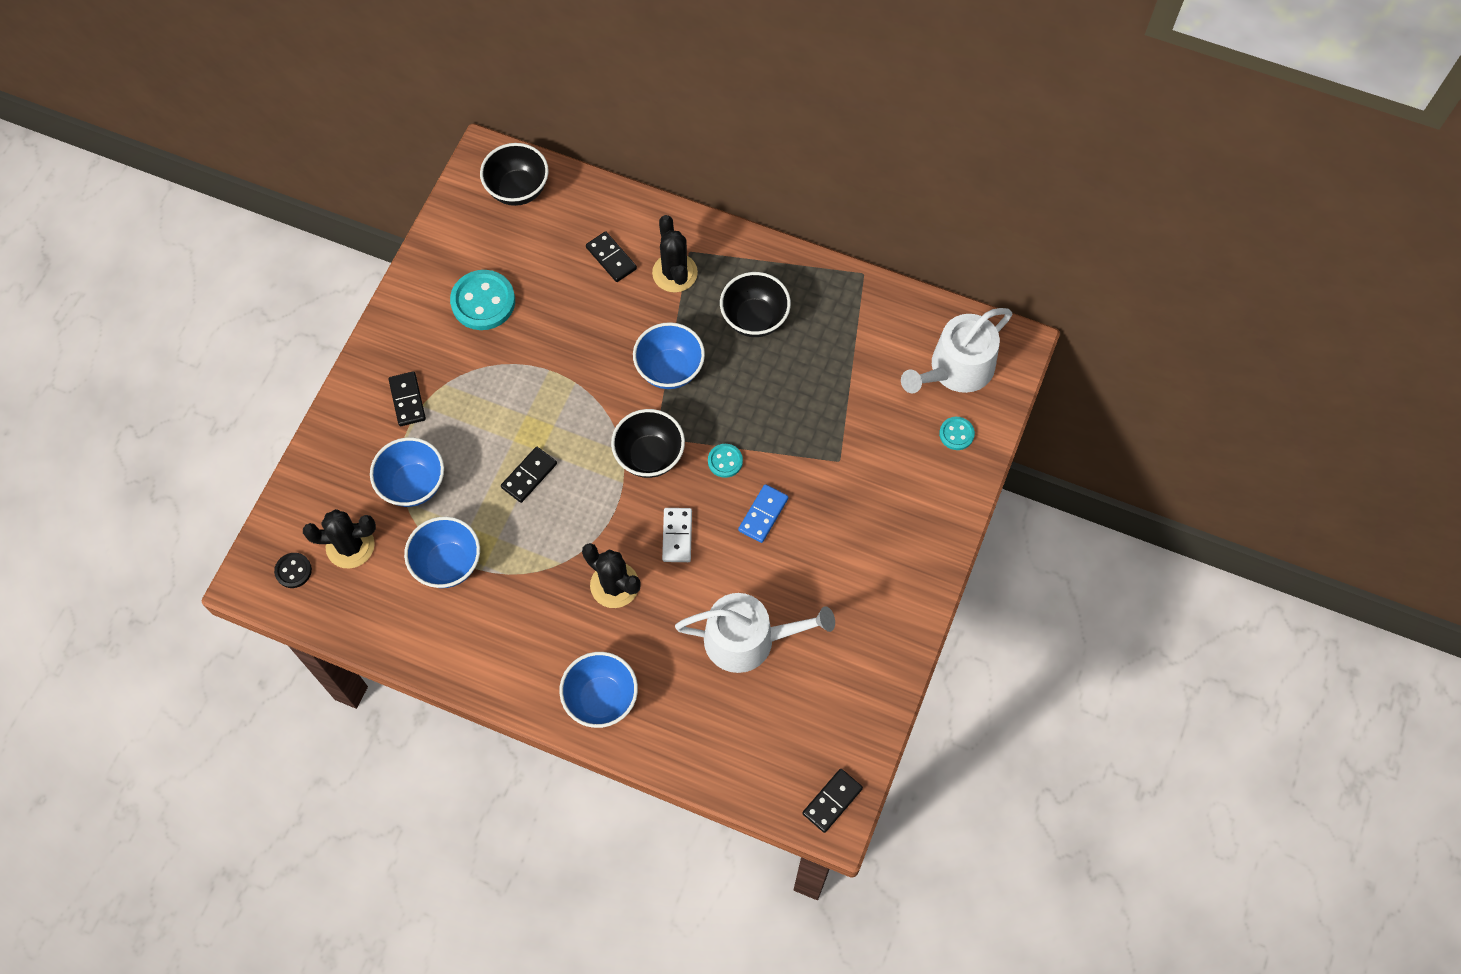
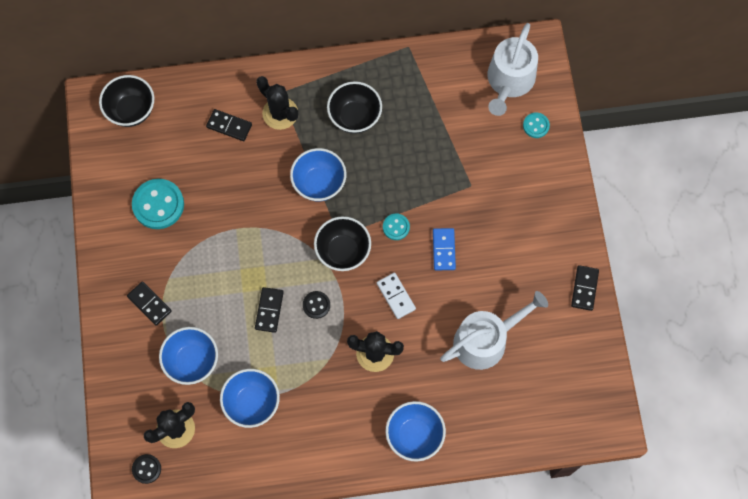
camera: 30 degrees left, 5 degrees up
black domino [803,769,863,833] -> black domino moved to [571,265,599,311]
none -> black button [303,291,330,319]

